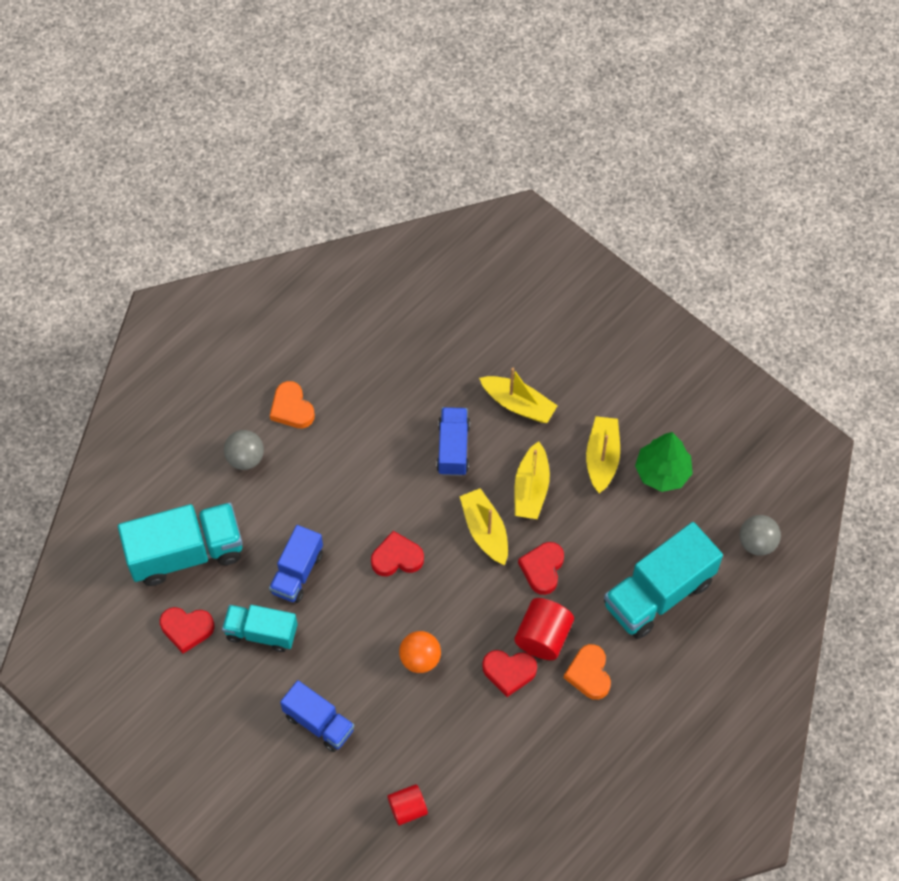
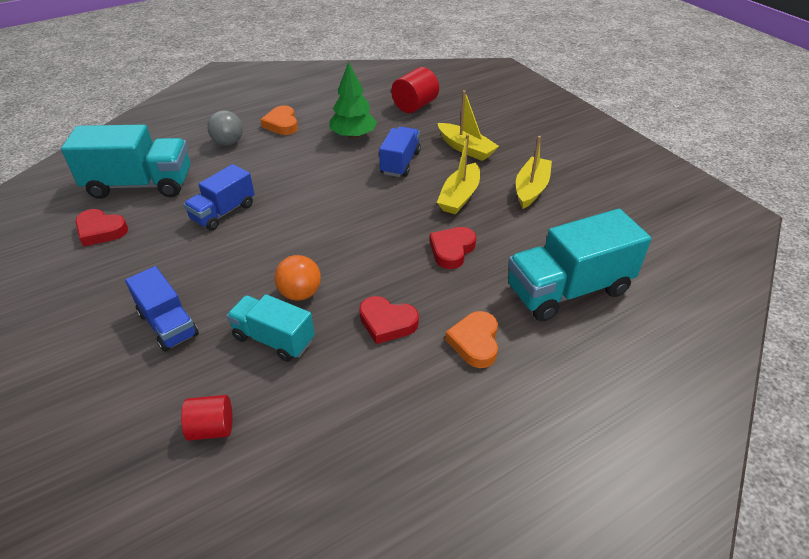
camera: 15 degrees right, 20 degrees down
turquoise truck [222,605,298,652] -> turquoise truck moved to [226,294,315,362]
red heart [371,531,424,576] -> none
yellow boat [459,488,508,565] -> none
red cylinder [514,598,574,660] -> red cylinder moved to [391,67,439,113]
green tree [635,432,693,492] -> green tree moved to [329,62,377,139]
grey ball [740,515,781,556] -> none

